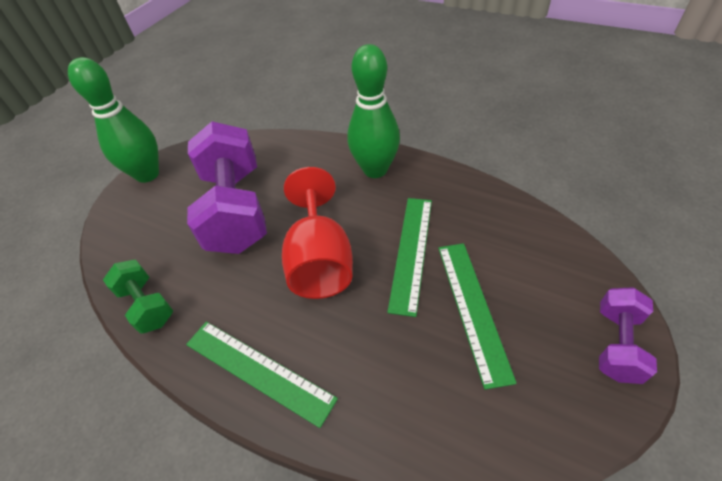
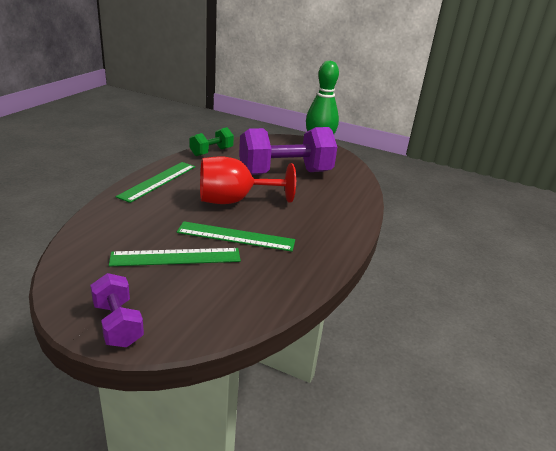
camera: 80 degrees right, 20 degrees down
green bowling pin [347,44,400,178] -> none
purple dumbbell [599,287,657,384] -> purple dumbbell turned 45 degrees clockwise [90,273,144,347]

